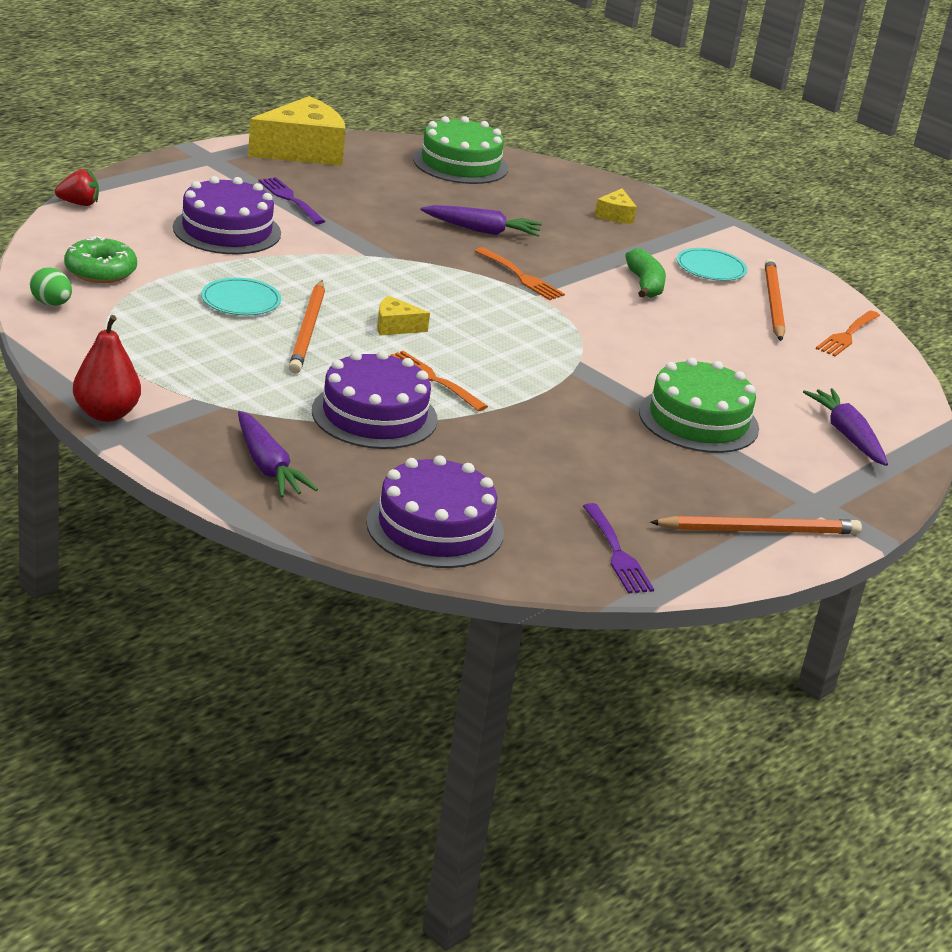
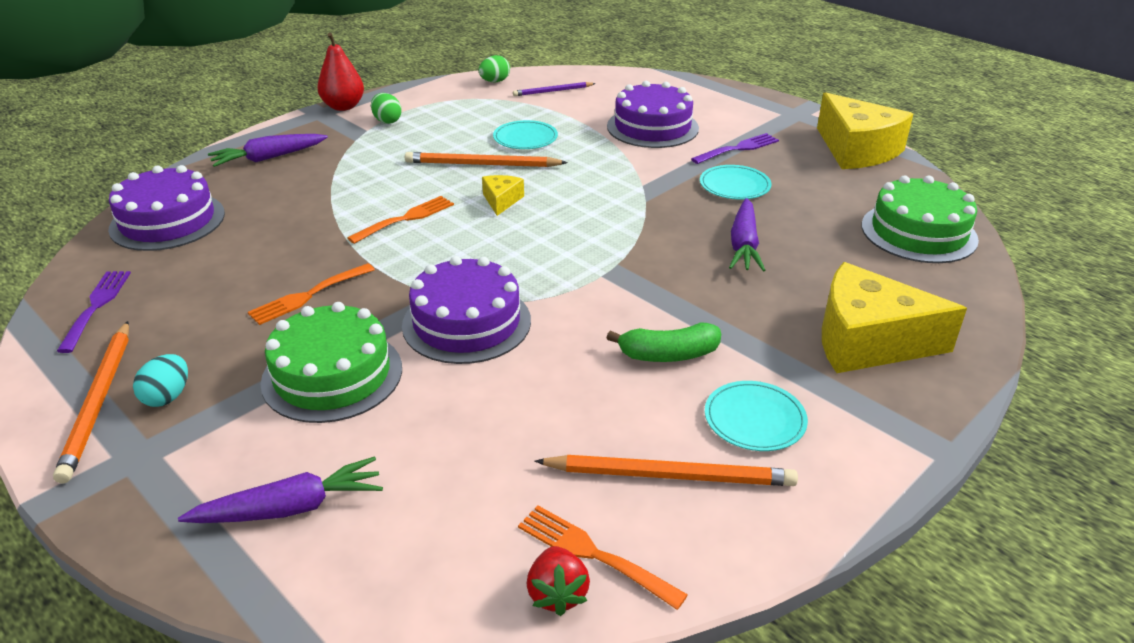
camera: 95 degrees right, 5 degrees up
red strawberry [55,169,99,206] -> red strawberry moved to [527,546,590,616]
green donut [64,236,137,283] -> purple pencil [513,82,596,96]
purple cake [312,351,438,449] -> purple cake moved to [402,256,531,364]
orange fork [475,247,565,300] -> orange fork moved to [248,263,375,325]
purple fork [583,503,654,593] -> purple fork turned 105 degrees clockwise [57,271,131,353]
yellow cheese [595,188,637,224] -> yellow cheese [822,262,967,373], size x2.18
none -> turquoise egg [133,354,188,407]
none -> green egg [371,93,402,124]
none -> turquoise plate [700,165,771,199]

